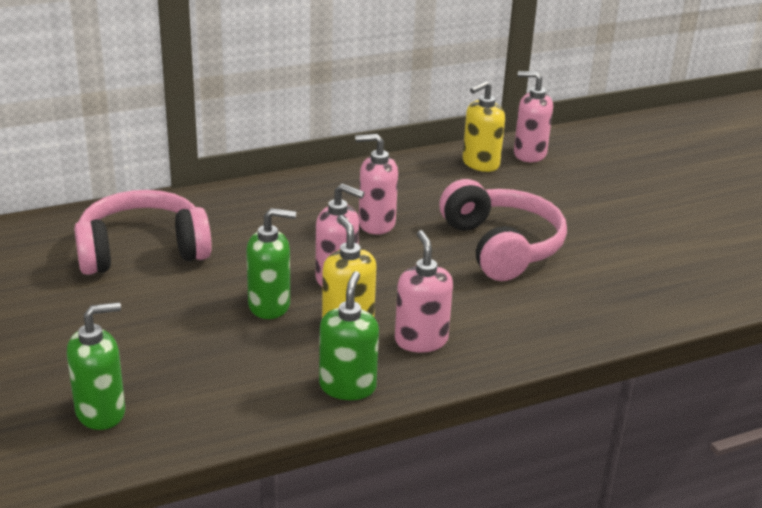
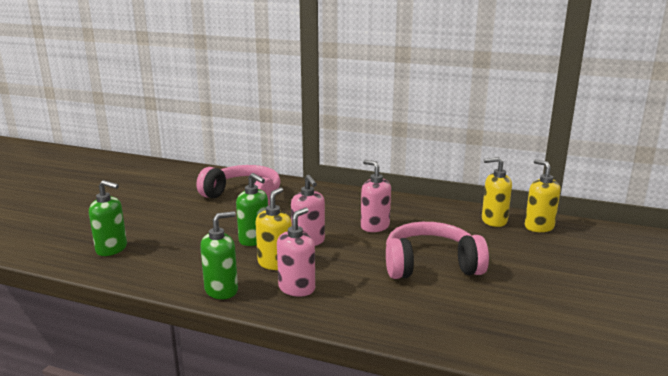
camera: 45 degrees right, 10 degrees down
pink headphones [439,179,567,281] -> pink headphones turned 120 degrees counterclockwise [386,222,489,279]
pink soap dispenser [514,71,553,162] -> yellow soap dispenser [525,159,561,232]

